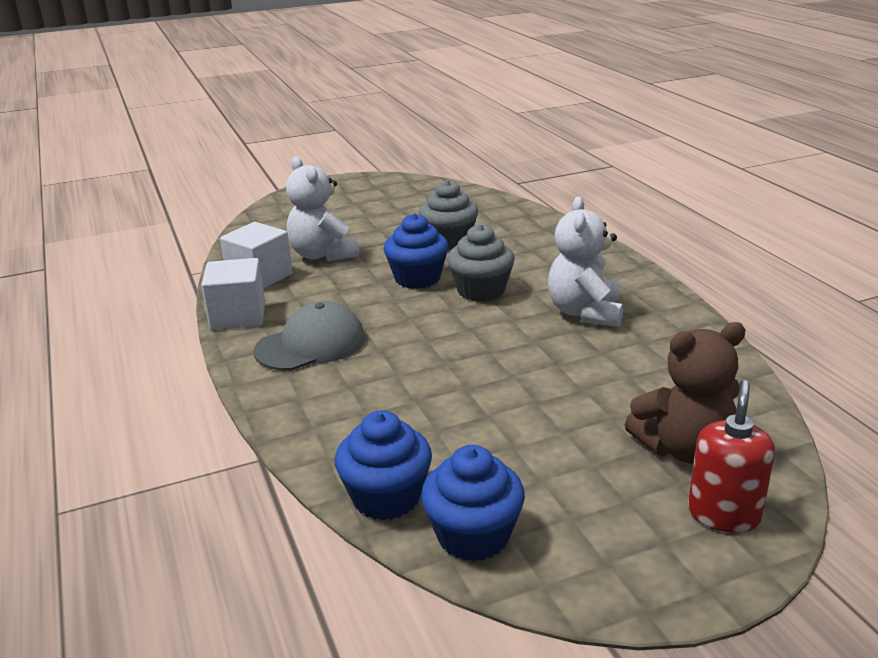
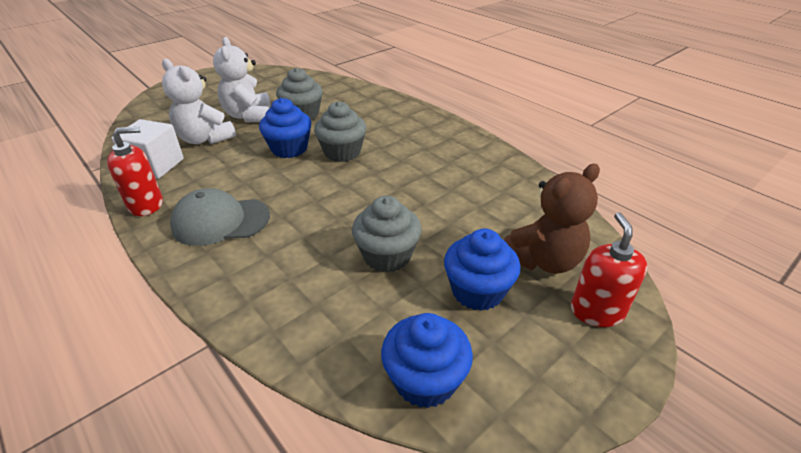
camera: 20 degrees left, 10 degrees up
white cube [201,258,265,330] -> red soap dispenser [107,127,163,216]
grey cap [254,301,365,371] -> grey cap turned 135 degrees counterclockwise [170,188,270,246]
blue cupcake [335,410,432,520] -> blue cupcake moved to [444,229,520,311]
white teddy bear [548,197,623,327] -> white teddy bear moved to [213,37,271,122]
none -> grey cupcake [352,196,422,273]

